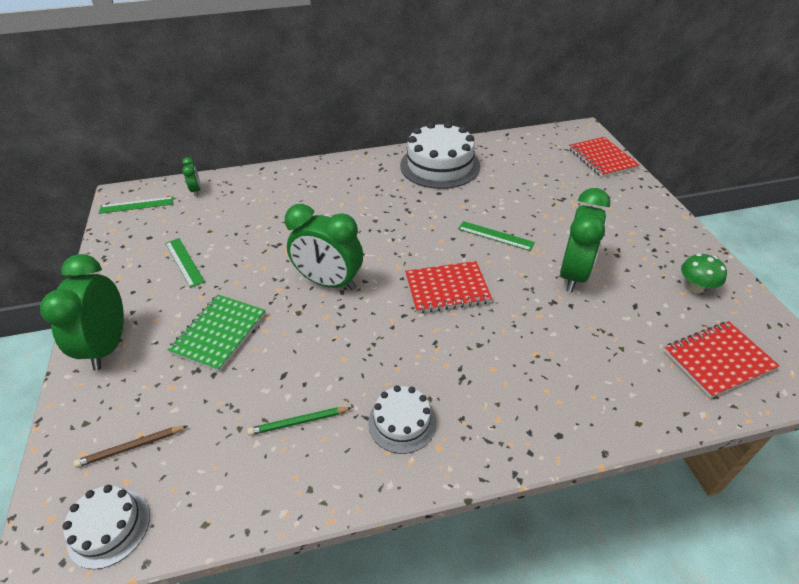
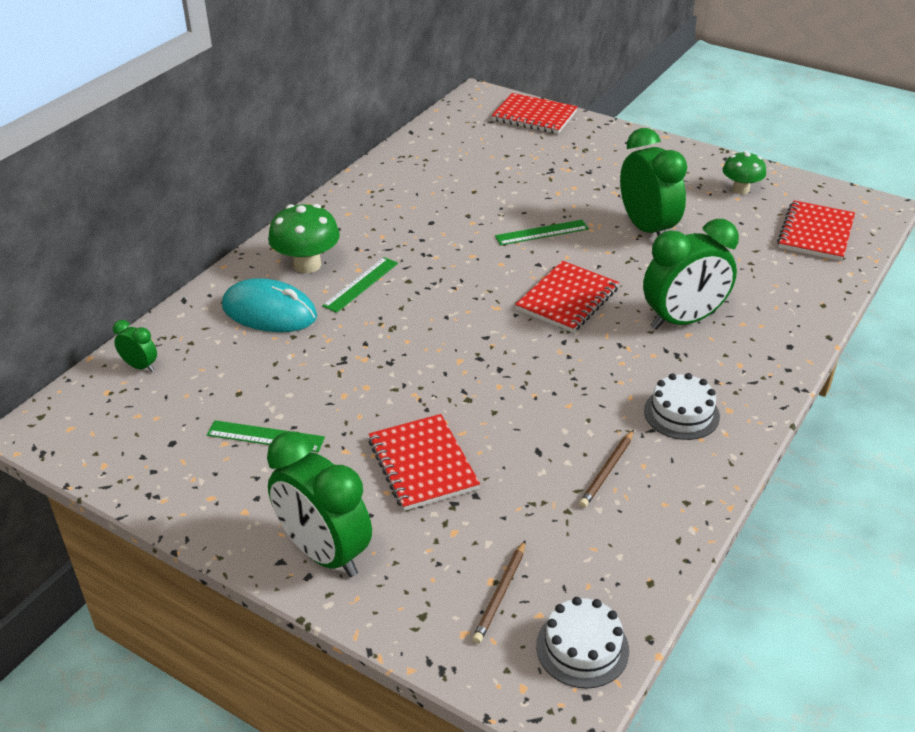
camera: 45 degrees left, 5 degrees down
green ruler [99,197,174,214] -> green ruler moved to [322,257,398,313]
green notebook [167,295,266,372] -> red notebook [368,414,480,511]
green pencil [247,407,351,435] -> brown pencil [579,430,634,508]
green clock [285,204,363,290] -> green clock moved to [643,219,739,330]
white cake [400,122,480,189] -> none
none -> turquoise mouse [222,278,317,332]
none -> green mushroom [268,204,340,273]

